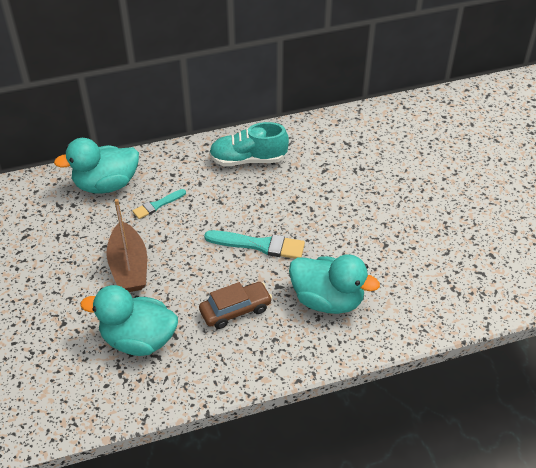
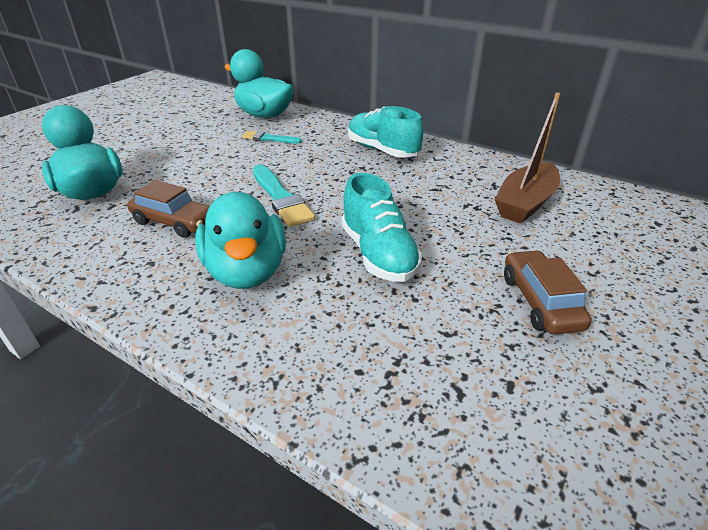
camera: 50 degrees right, 10 degrees down
brown boat [107,199,147,292] -> brown boat moved to [495,92,561,224]
none -> turquoise shoe [342,173,422,282]
none -> brown car [504,250,592,335]

